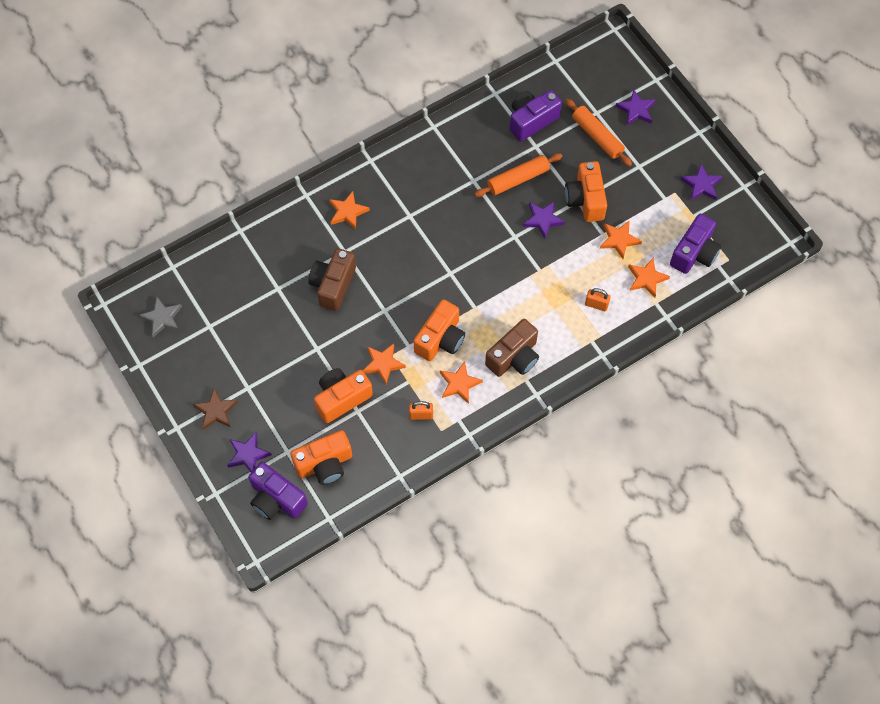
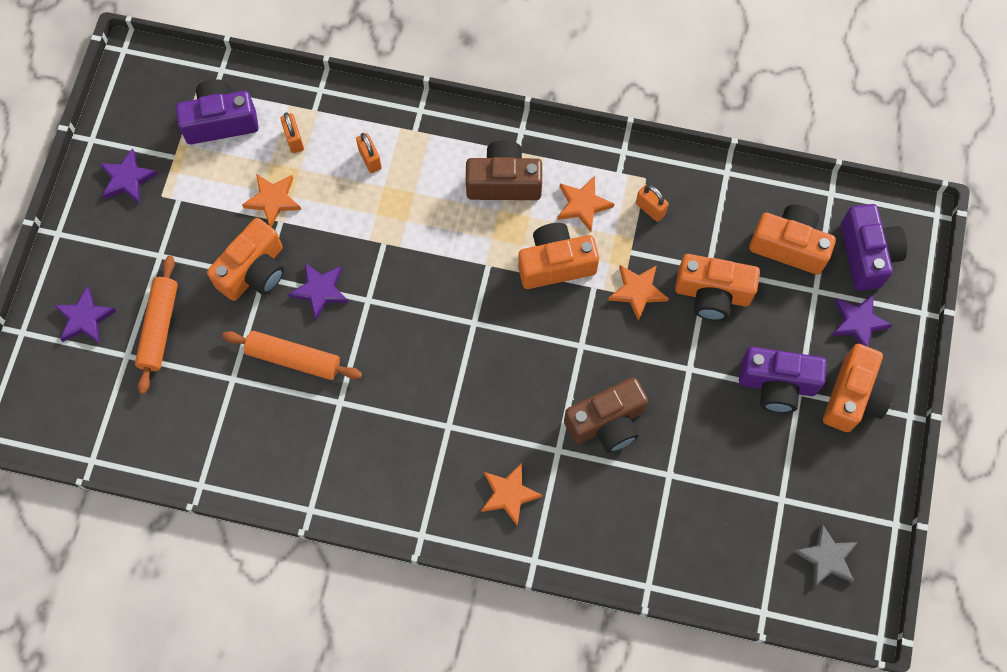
camera: 135 degrees left, 5 degrees up
brown star [193,387,238,430] -> orange camera [823,344,895,432]
purple camera [510,90,562,141] -> purple camera moved to [739,347,827,413]
orange star [628,258,670,298] -> orange padlock [280,112,304,153]

